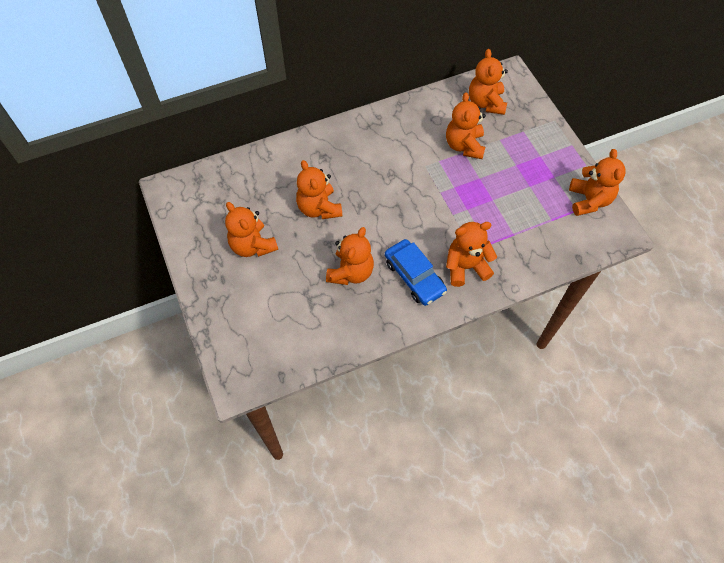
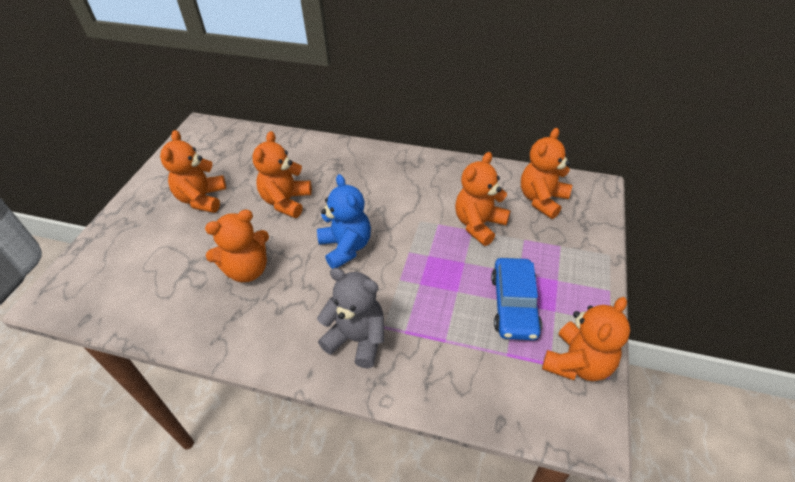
camera: 40 degrees right, 15 degrees down
blue car [385,239,447,306] -> blue car moved to [491,258,542,340]
orange teddy bear [446,222,497,287] -> grey teddy bear [317,268,384,368]
none -> blue teddy bear [317,174,371,269]

